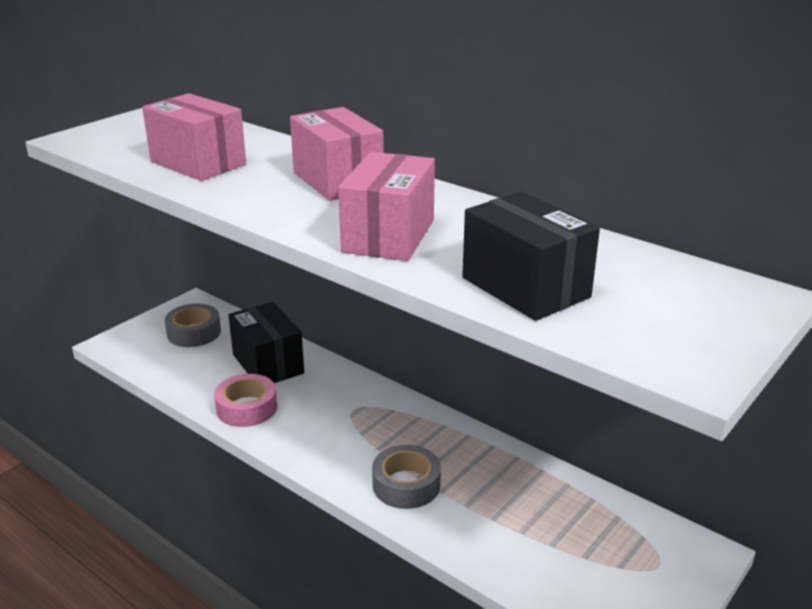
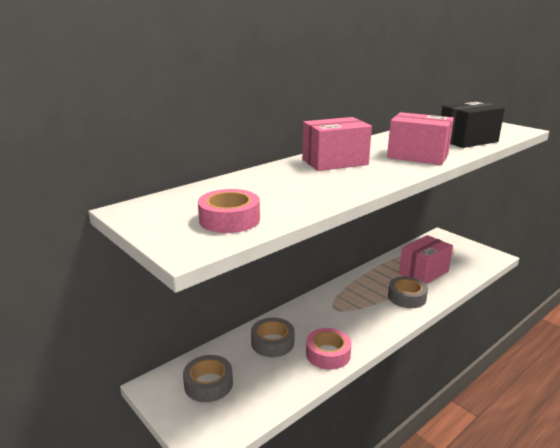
camera: 80 degrees left, 5 degrees down
pink box [142,93,246,181] -> pink box moved to [399,235,453,284]
black box [228,302,304,383] -> grey tape [251,318,295,357]
none -> pink tape [198,189,260,233]

